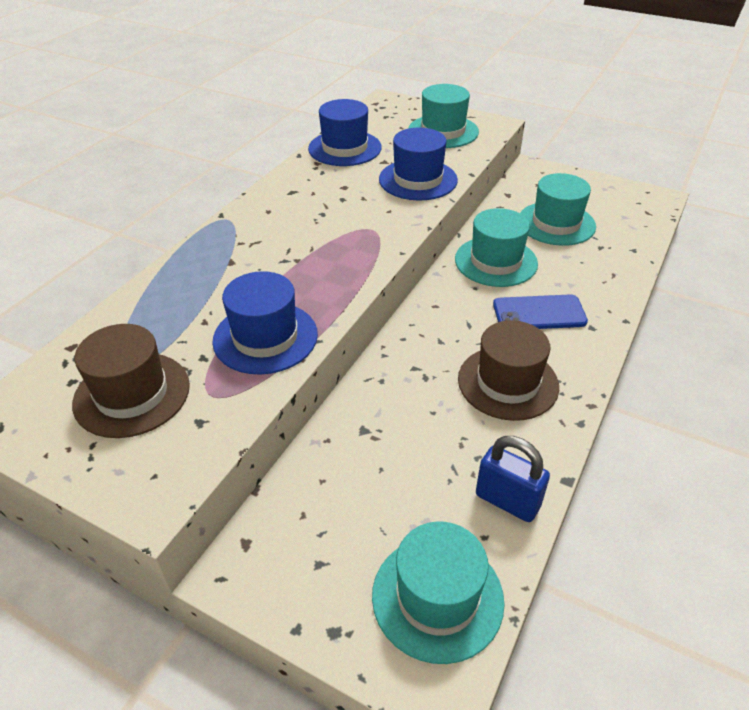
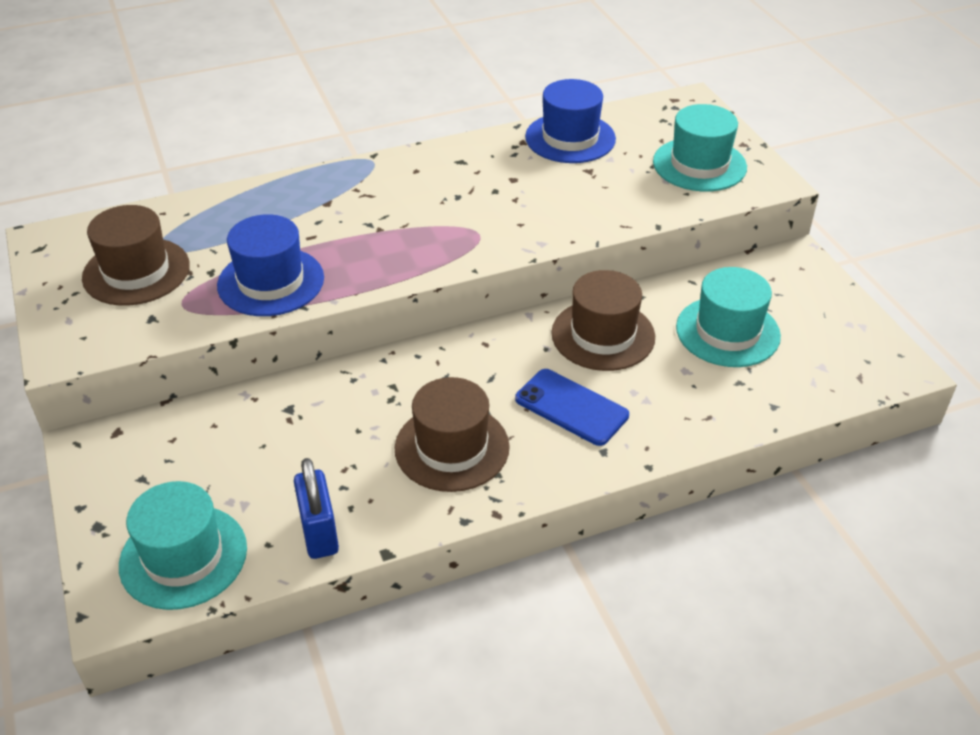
camera: 40 degrees right, 0 degrees up
blue hat [379,128,458,200] -> none
turquoise hat [455,208,538,287] -> brown hat [551,270,655,371]

